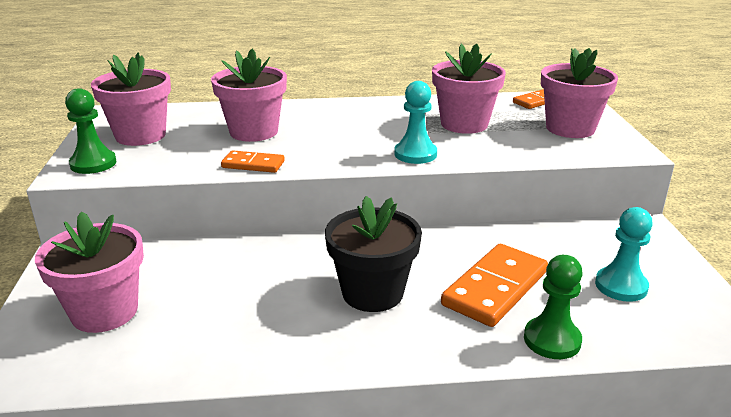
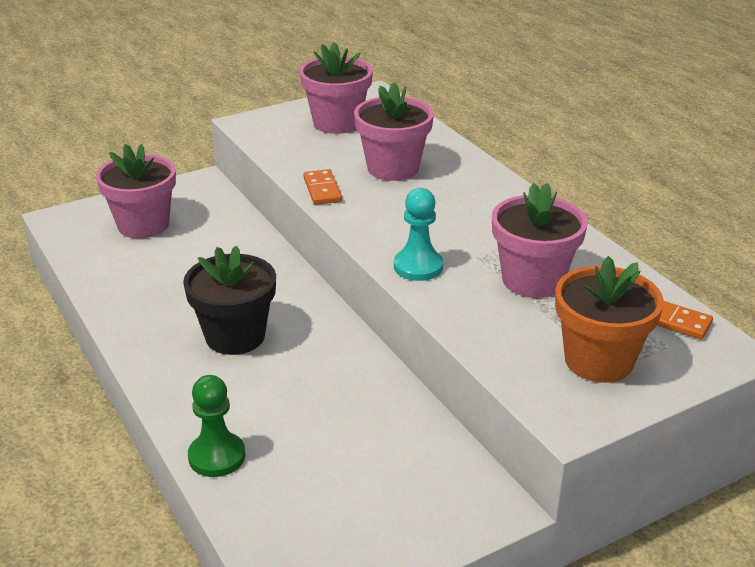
camera: 65 degrees right, 5 degrees up
green pawn [65,88,117,174] -> none
orange domino [441,244,548,327] -> none
pink flower pot [541,48,618,138] -> orange flower pot [555,256,664,383]
turquoise pawn [595,207,653,302] -> none

